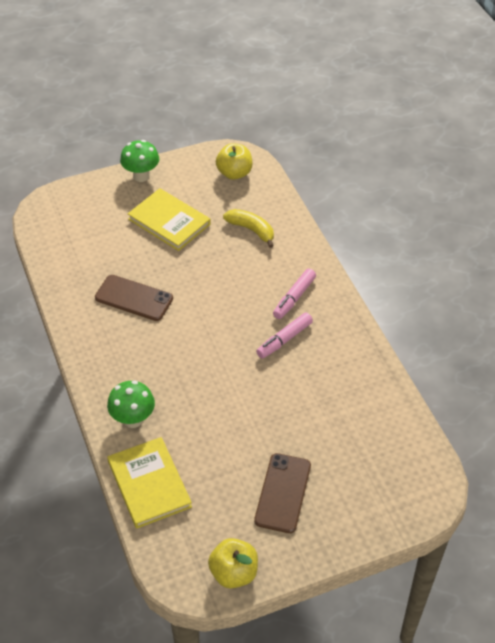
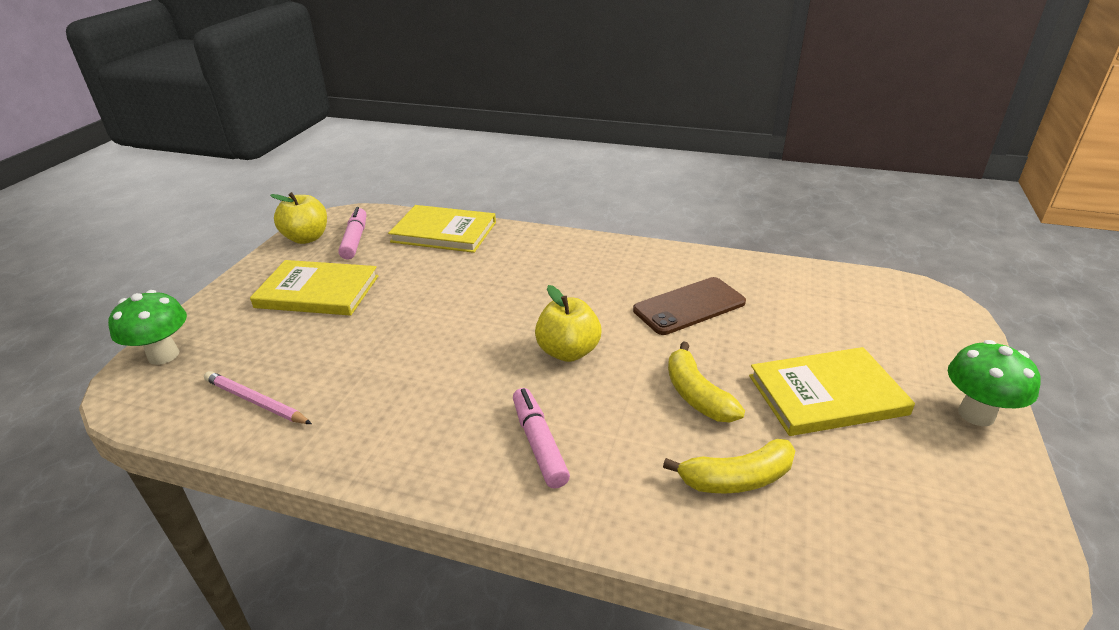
camera: 130 degrees right, 15 degrees down
green mushroom [107,380,155,428] -> green mushroom moved to [108,290,187,365]
yellow apple [216,143,252,180] -> yellow apple moved to [535,285,601,362]
brown phone [254,453,311,533] -> yellow book [250,260,378,316]
pink marker [256,312,313,359] -> pink marker moved to [338,207,366,259]
none -> pink pencil [204,371,312,424]
none -> yellow banana [668,342,745,422]

